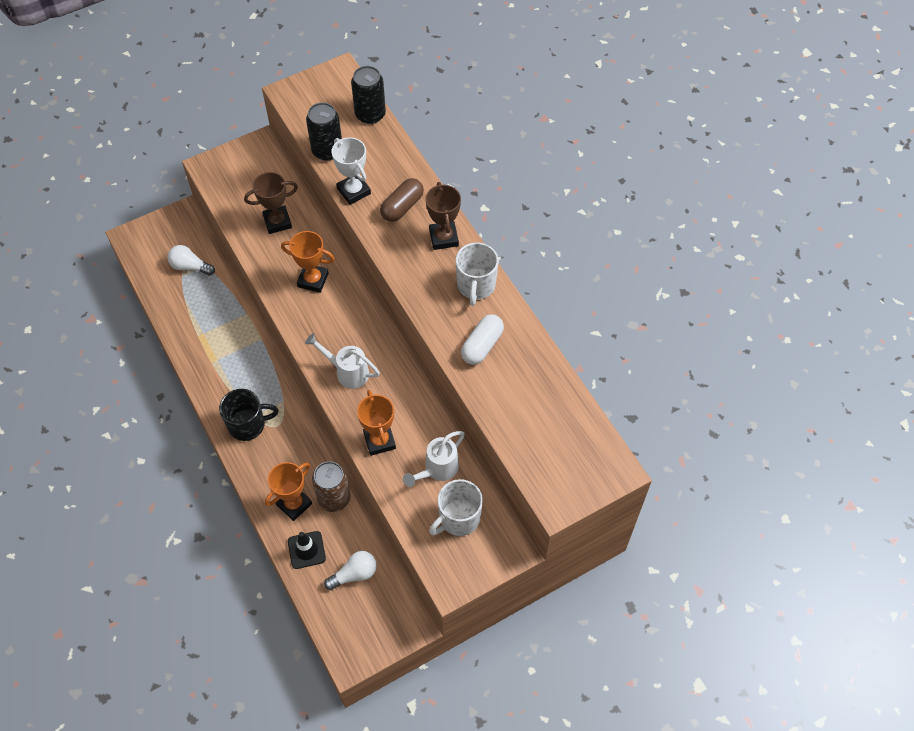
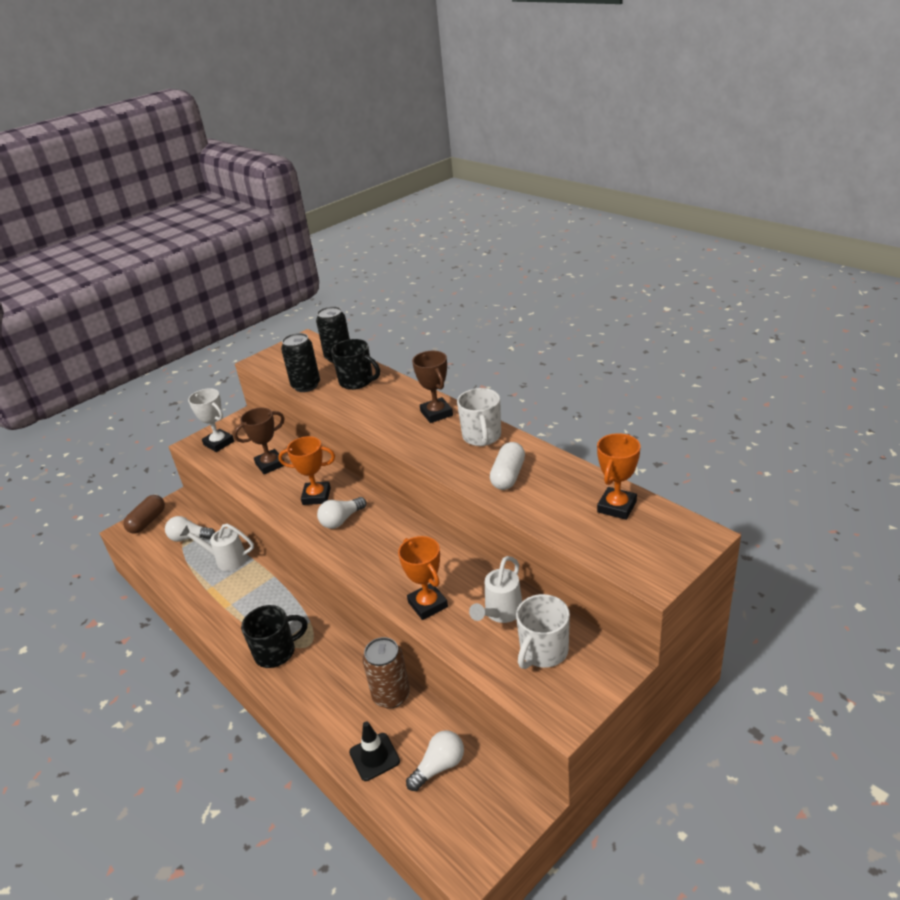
camera: 10 degrees left, 25 degrees down
orange trophy [265,462,312,521] -> orange trophy moved to [597,433,640,520]
white watering can [305,333,380,389] -> white watering can moved to [180,524,254,571]
white trophy [332,137,371,205] -> white trophy moved to [188,388,234,452]
brown capsule [380,178,424,222] -> brown capsule moved to [123,495,165,534]
none -> white light bulb [317,497,366,529]
none -> black mug [331,339,380,390]

